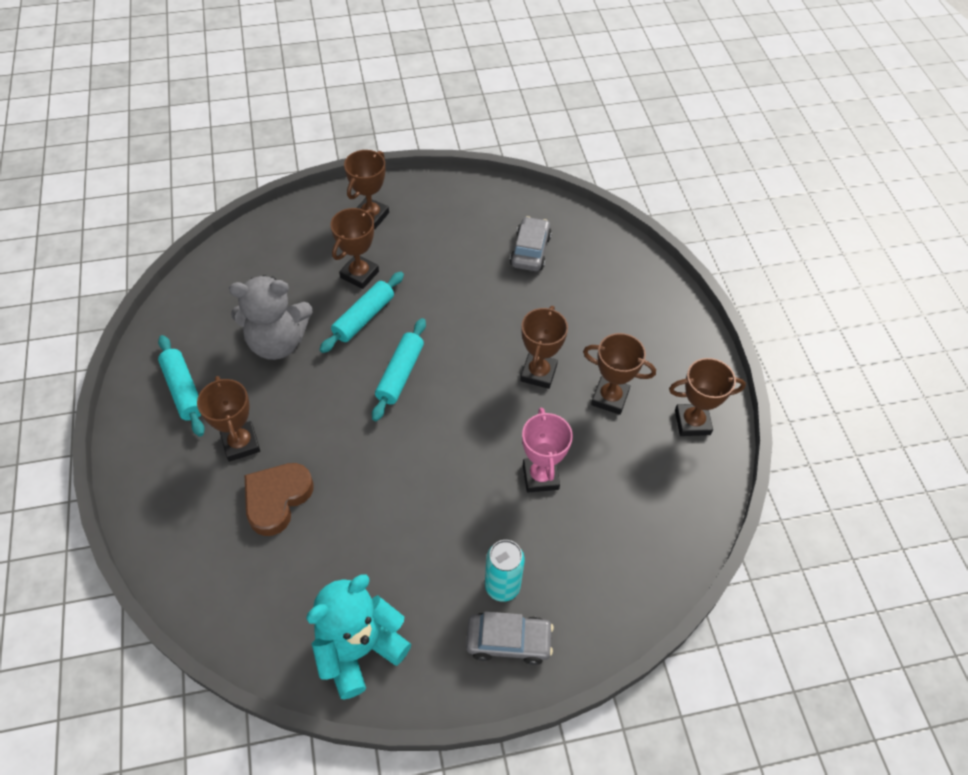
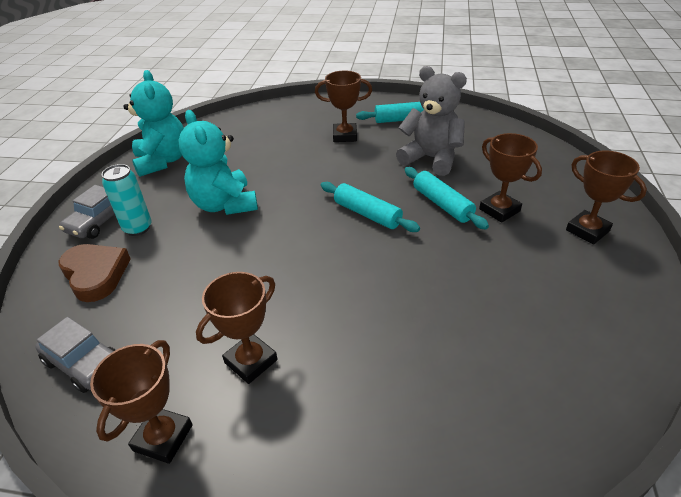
camera: 115 degrees right, 15 degrees down
grey teddy bear [229,275,312,360] -> grey teddy bear turned 105 degrees clockwise [396,66,467,176]
brown heart [245,463,314,536] -> brown heart moved to [58,244,131,302]
grey car [510,216,552,271] -> grey car moved to [35,317,116,393]
brown trophy [520,306,568,389] -> none
pink trophy [522,408,573,492] -> none
none -> turquoise teddy bear [178,110,258,215]

